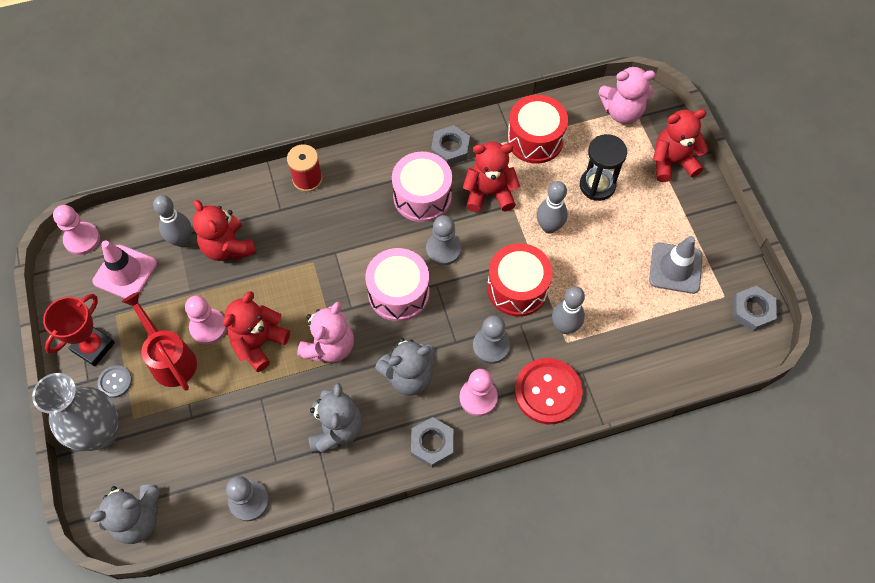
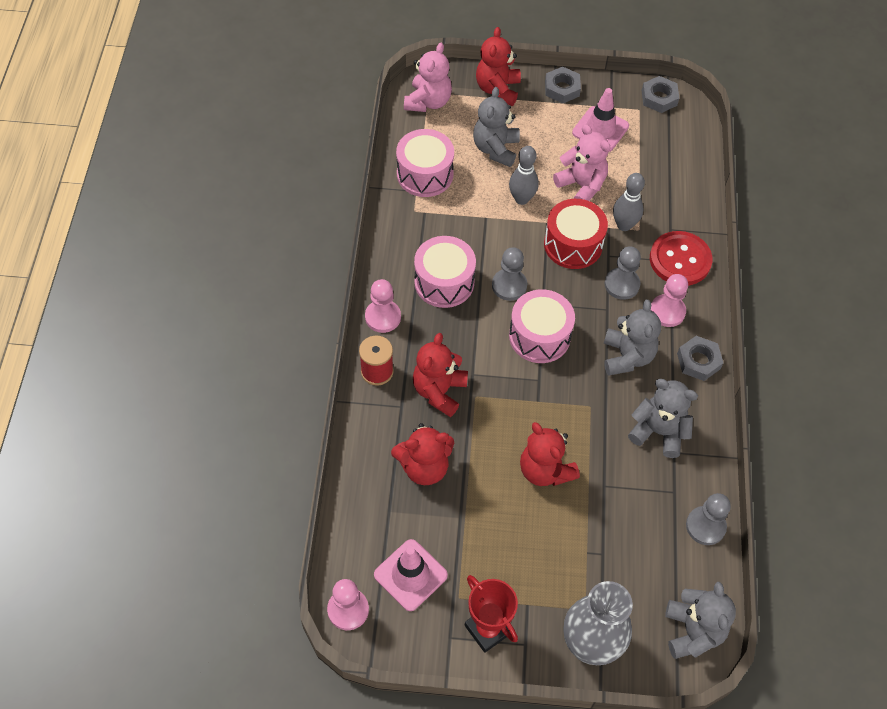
camera: 70 degrees left, 5 degrees down
grey button [98,365,132,398] -> none
red watering can [122,292,197,391] -> none
grey bowling pin [153,195,192,247] -> none
pink pawn [185,296,227,344] -> pink pawn moved to [365,279,401,333]
pink teddy bear [297,302,354,362] -> pink teddy bear moved to [553,124,610,201]
grey nut [431,125,470,166] -> grey nut moved to [545,67,581,103]
red teddy bear [463,142,520,212] -> red teddy bear moved to [413,333,468,417]
red drum [507,95,568,164] -> pink drum [396,129,454,197]
black hourglass [580,134,627,201] -> grey teddy bear [473,87,520,167]
grey traffic cone [649,236,703,294] -> pink traffic cone [572,88,629,152]

